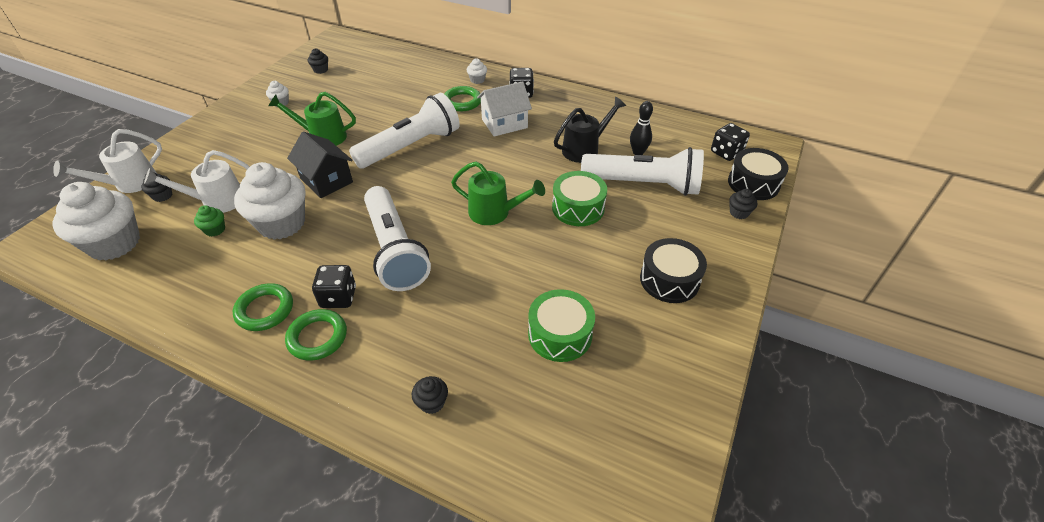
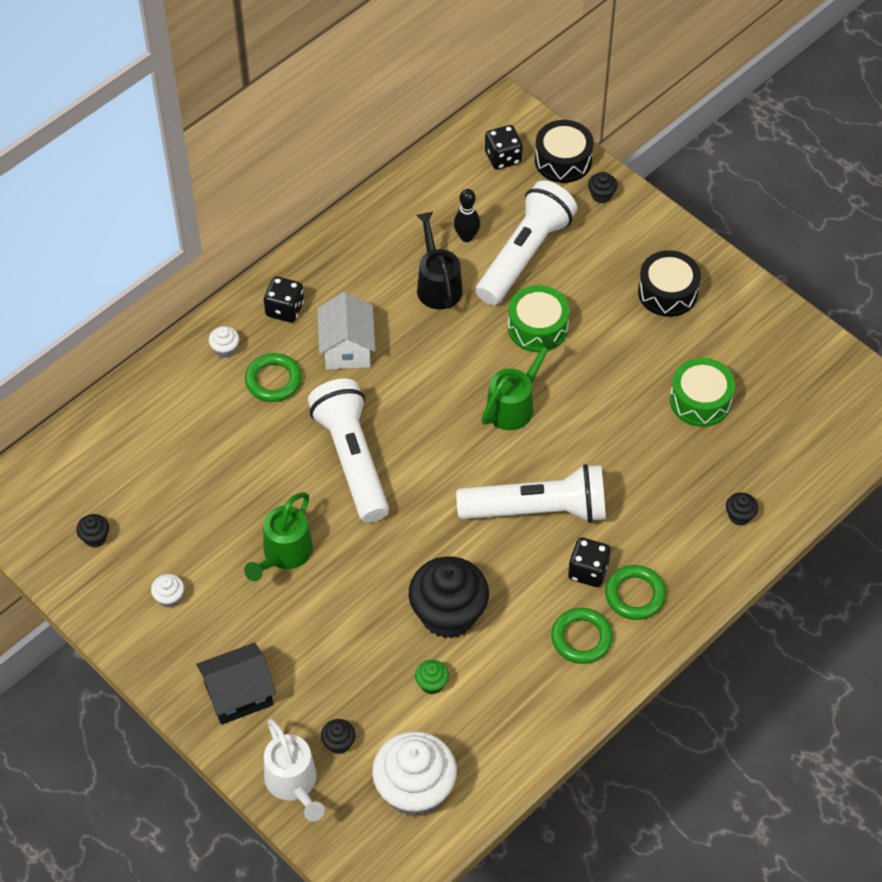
camera: 70 degrees left, 10 degrees up
white watering can [144,150,250,213] -> none
white cupcake [234,162,305,239] -> black cupcake [409,557,489,639]
black house [287,131,353,198] -> black house moved to [196,642,276,725]

